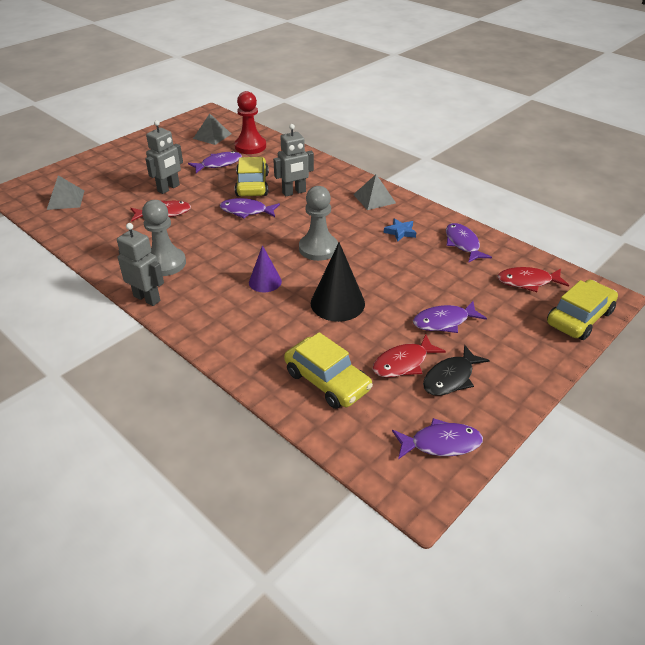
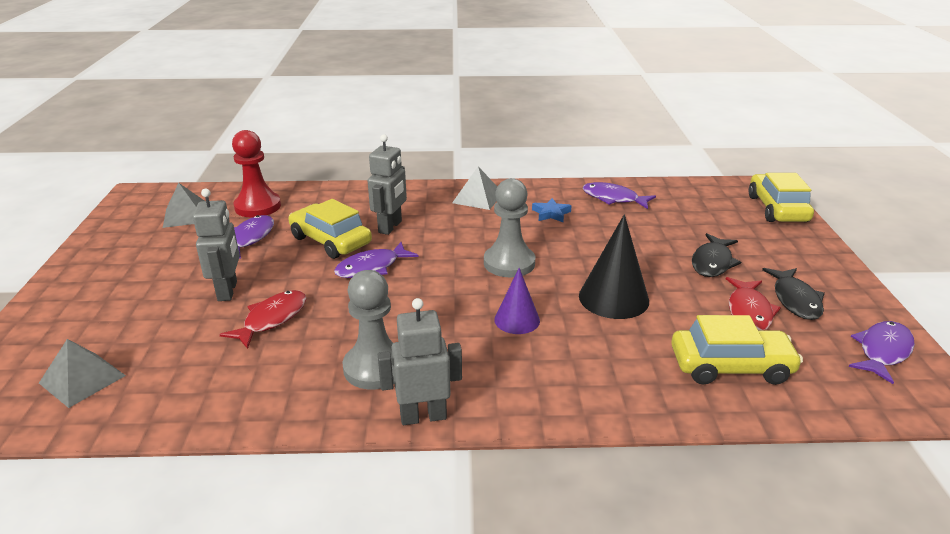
camera: 45 degrees left, 10 degrees down
purple fish [413,301,487,333] -> black fish [692,233,741,277]
red fish [497,267,569,292] -> none

